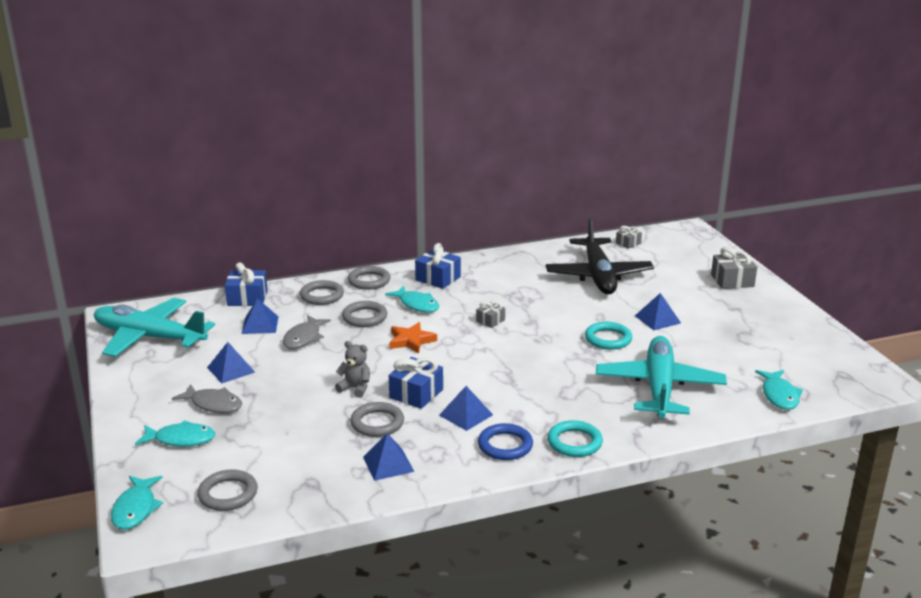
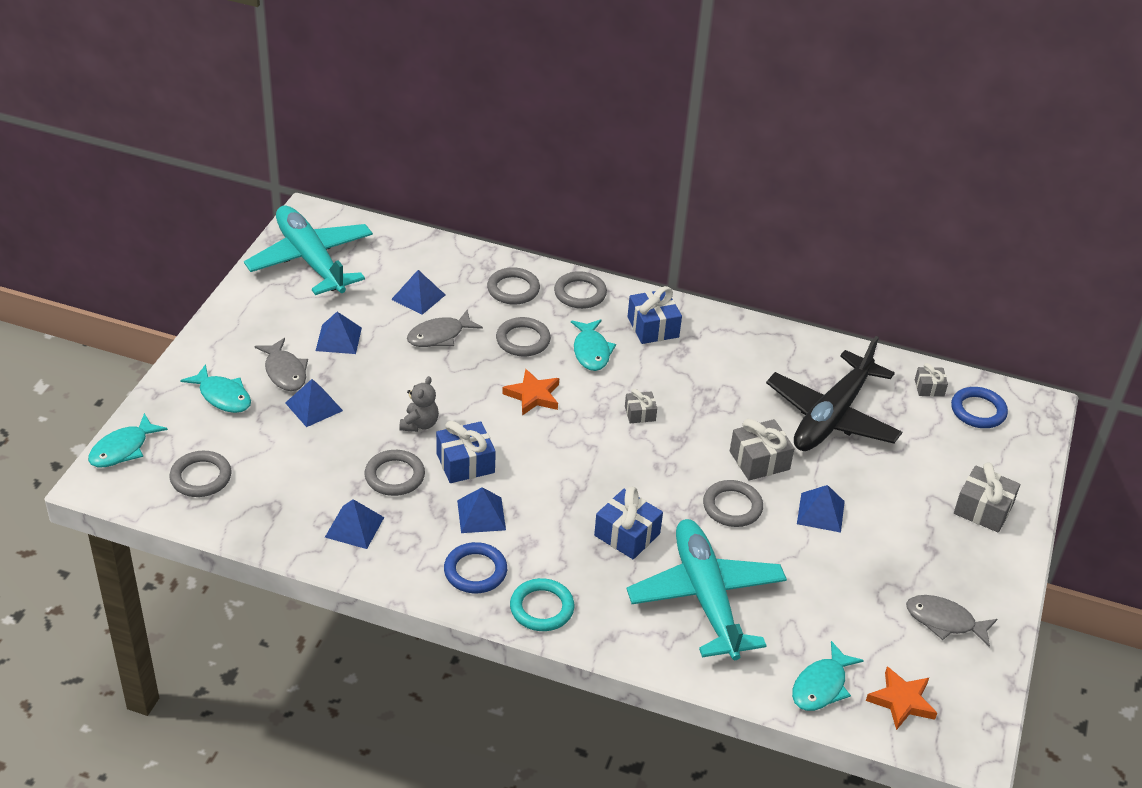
camera: 35 degrees right, 15 degrees up
blue gift [225,262,268,306] -> blue gift moved to [594,487,663,559]
grey teddy bear [335,341,370,398] -> grey teddy bear turned 45 degrees clockwise [399,376,439,432]
turquoise ring [585,322,632,350] -> grey ring [703,480,763,527]
turquoise plane [596,336,727,418] -> turquoise plane turned 60 degrees counterclockwise [627,519,787,660]
none -> blue pyramid [285,379,343,427]
none -> grey gift [730,419,795,481]
none -> orange star [866,667,937,730]
none -> grey fish [906,595,997,647]
none -> blue ring [951,387,1008,428]

